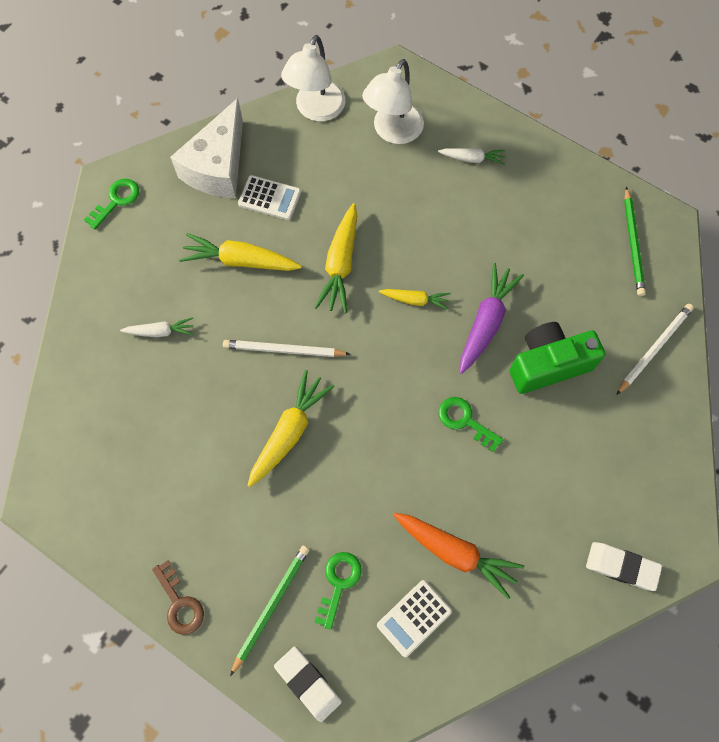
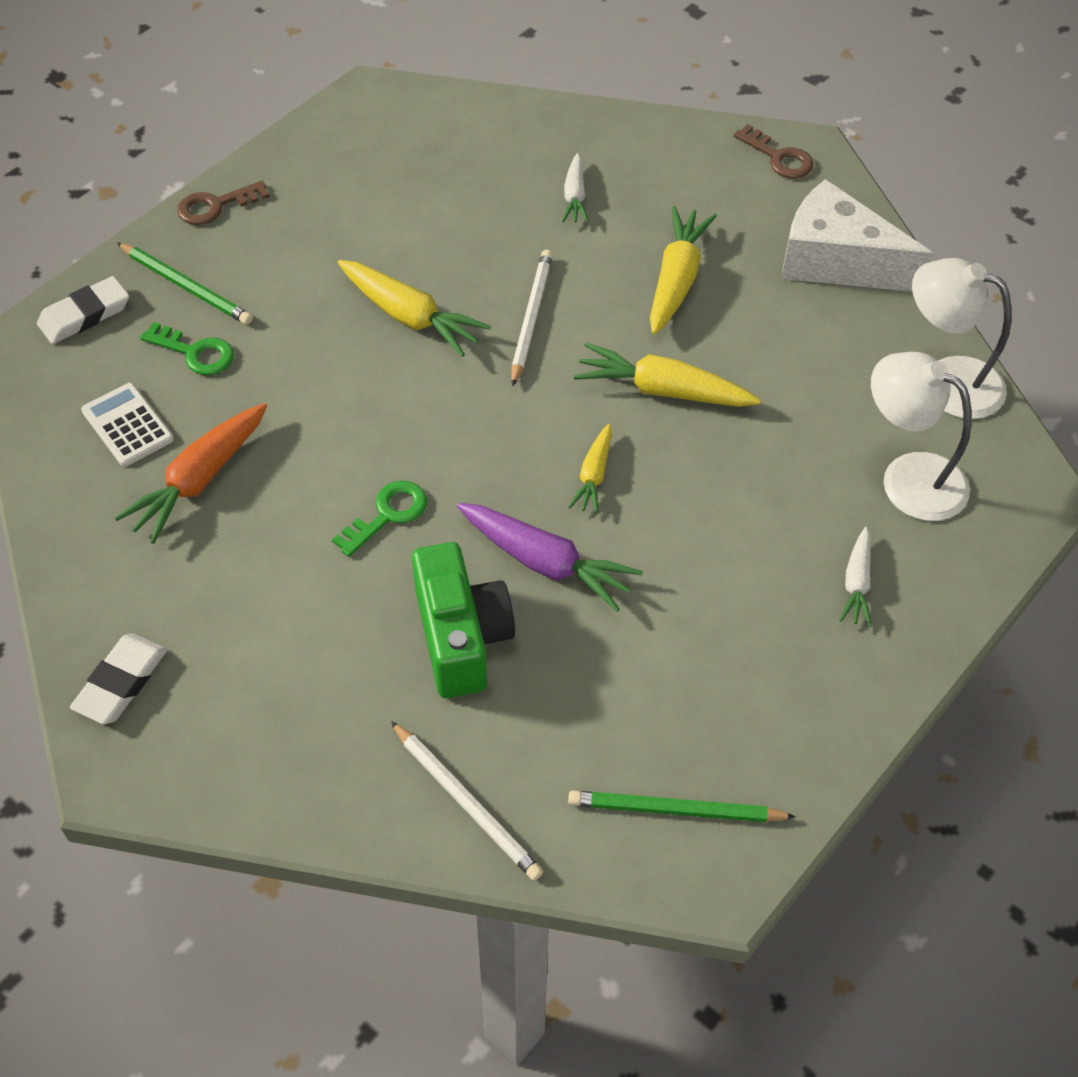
camera: 95 degrees right, 15 degrees down
green key [84,179,139,229] -> brown key [734,124,814,178]
white calculator [238,175,301,220] -> none

